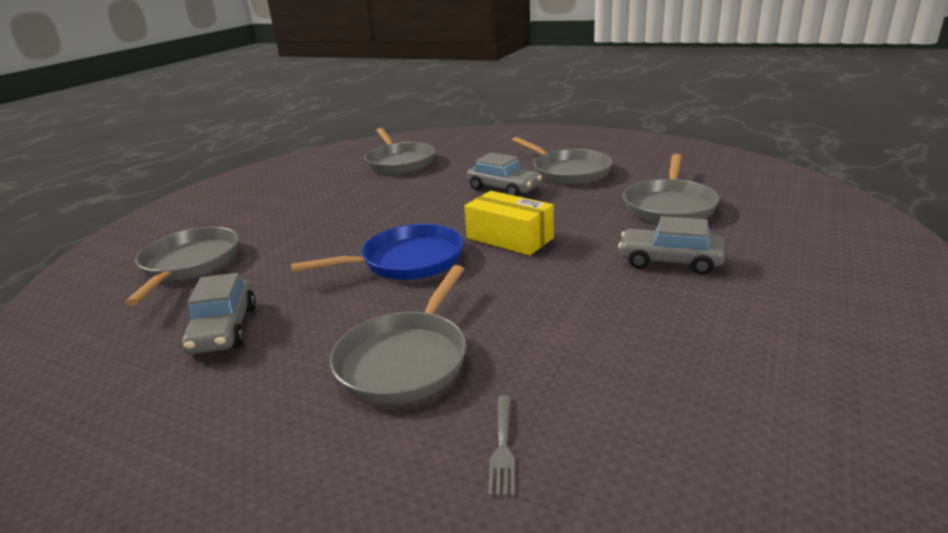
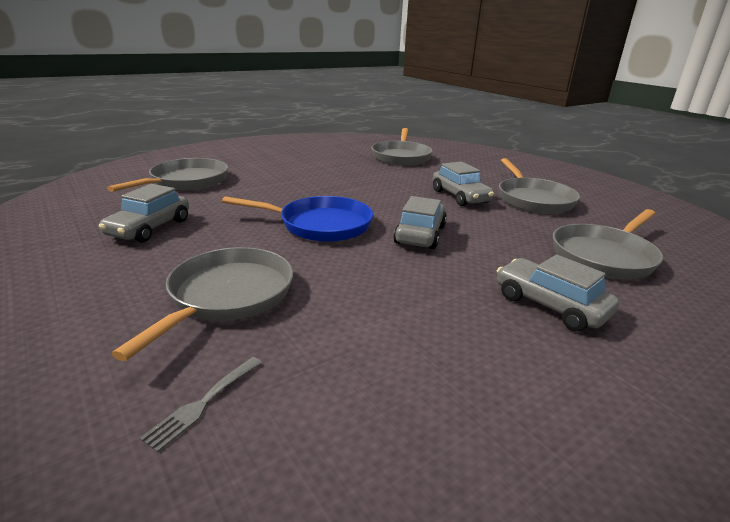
camera: 25 degrees right, 0 degrees up
grey pan [330,265,467,404] -> grey pan turned 150 degrees clockwise [111,247,293,361]
yellow box [464,191,554,256] -> grey car [393,196,447,250]

